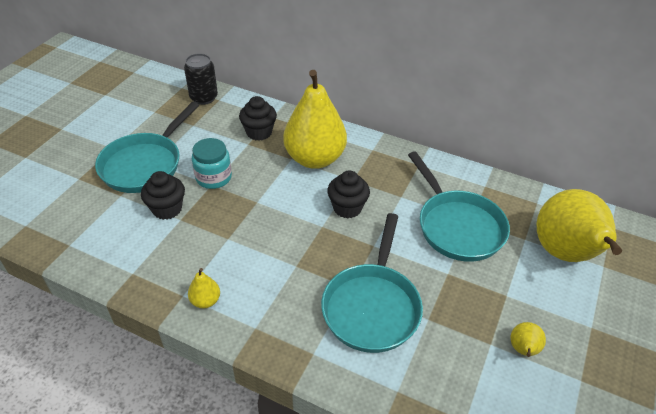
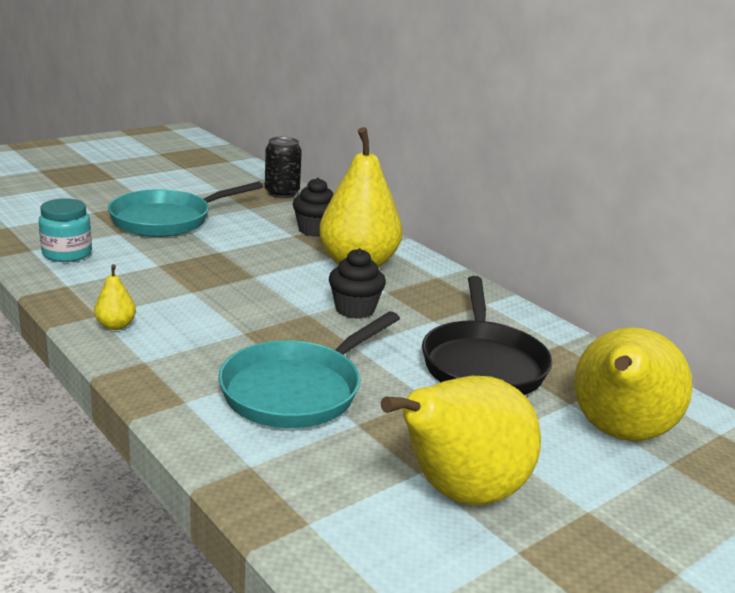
camera: 25 degrees right, 20 degrees down
black cupcake [141,171,185,220] -> none
turquoise jar [192,138,232,189] -> turquoise jar moved to [39,198,92,262]
turquoise pan [408,151,510,262] -> black pan [422,276,552,395]
yellow pear [511,322,546,357] -> yellow pear [381,376,541,506], size x2.46

